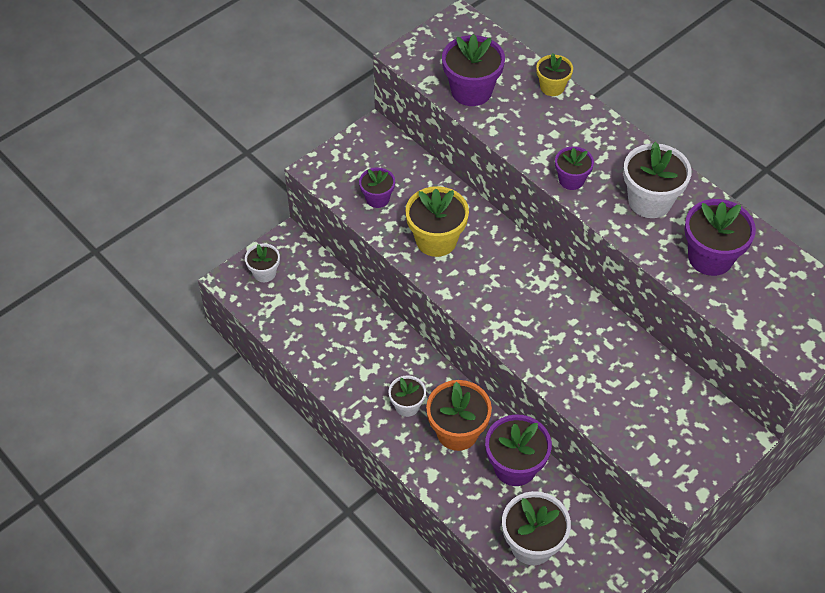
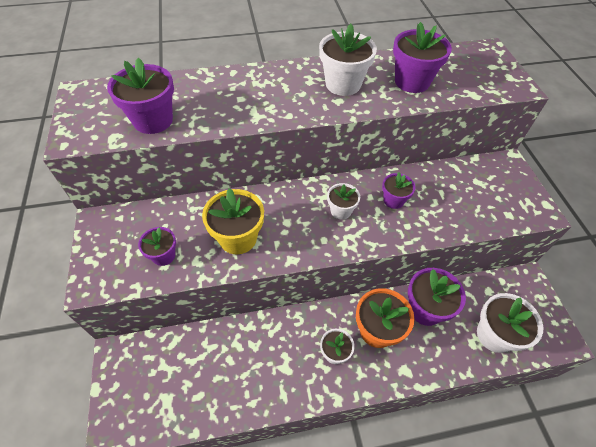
camera: 60 degrees left, 0 degrees up
white flower pot [245,243,280,282] -> white flower pot moved to [327,183,360,220]
yellow flower pot [536,53,573,96] -> none
purple flower pot [555,146,594,190] -> purple flower pot moved to [382,172,415,209]

